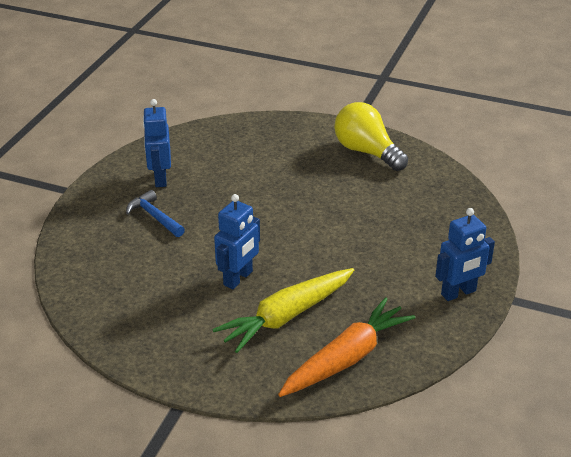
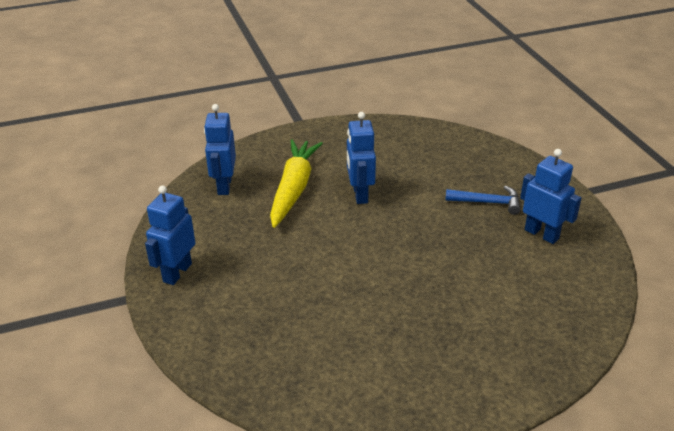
camera: 140 degrees right, 0 degrees up
orange carrot [278,297,415,397] -> blue robot [204,104,236,195]
yellow light bulb [334,102,408,171] -> none

